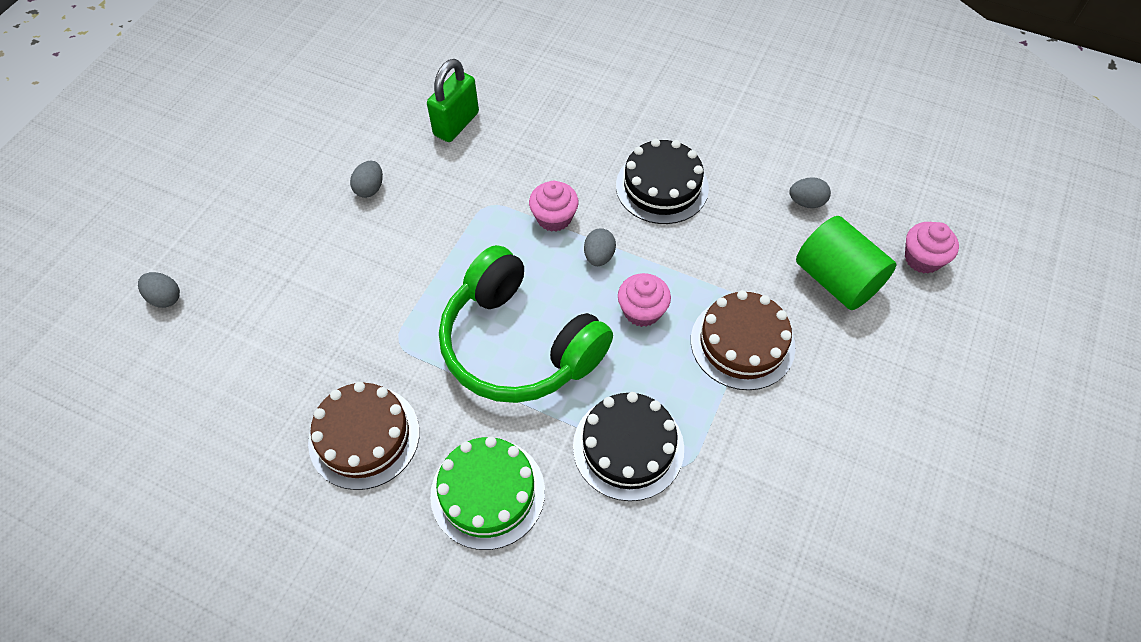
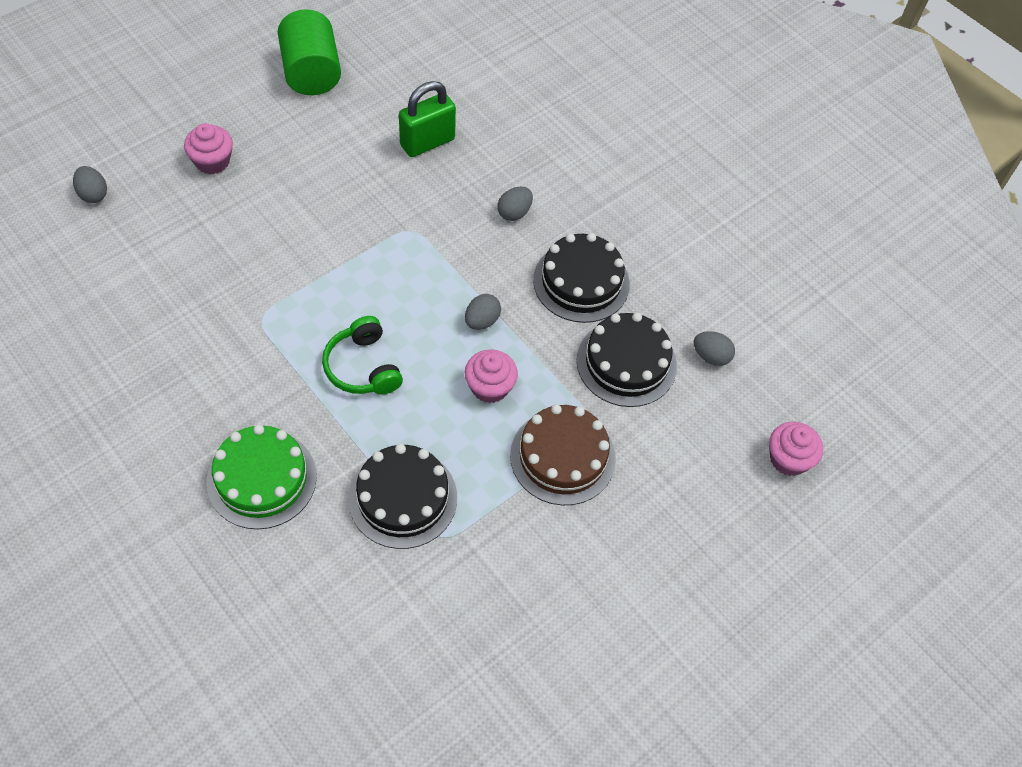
camera: 20 degrees right, 0 degrees up
brown cake [308,382,420,490] -> none
grey egg [350,161,383,198] -> grey egg moved to [498,187,533,221]
green headphones [439,245,613,403] -> green headphones [322,316,403,395], size x0.52
pink cupcake [529,181,579,232] -> pink cupcake moved to [184,123,233,175]
green cylinder [796,216,896,310] -> green cylinder moved to [278,9,341,95]
none -> black cake [577,313,677,407]

